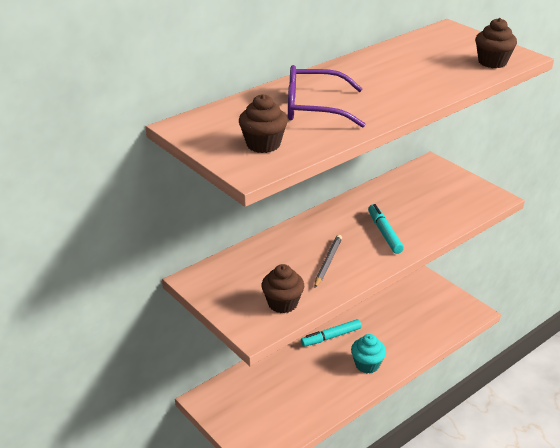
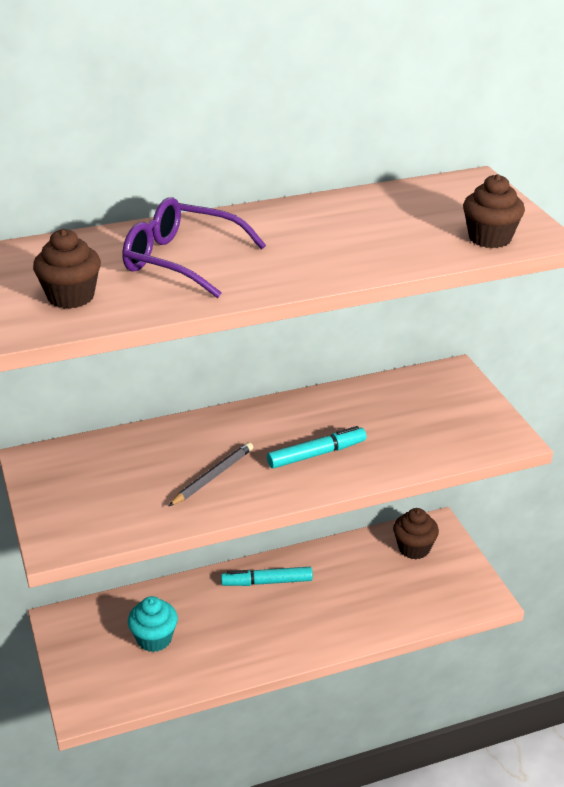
camera: 20 degrees right, 0 degrees up
brown cupcake [262,264,304,313] -> brown cupcake moved to [393,508,439,559]
turquoise cupcake [351,334,386,374] -> turquoise cupcake moved to [128,596,178,652]
turquoise marker [368,204,404,254] -> turquoise marker turned 60 degrees clockwise [267,426,366,468]

